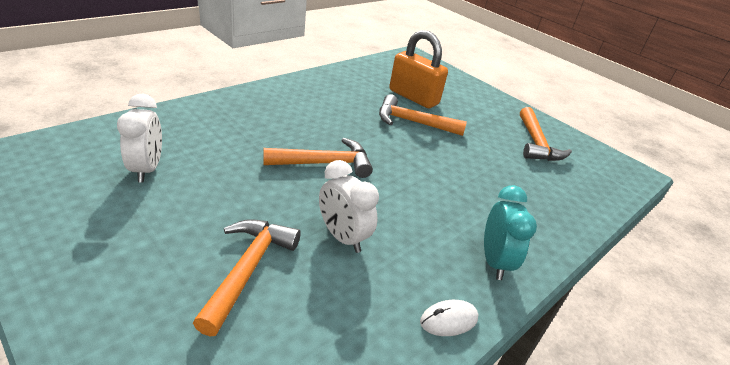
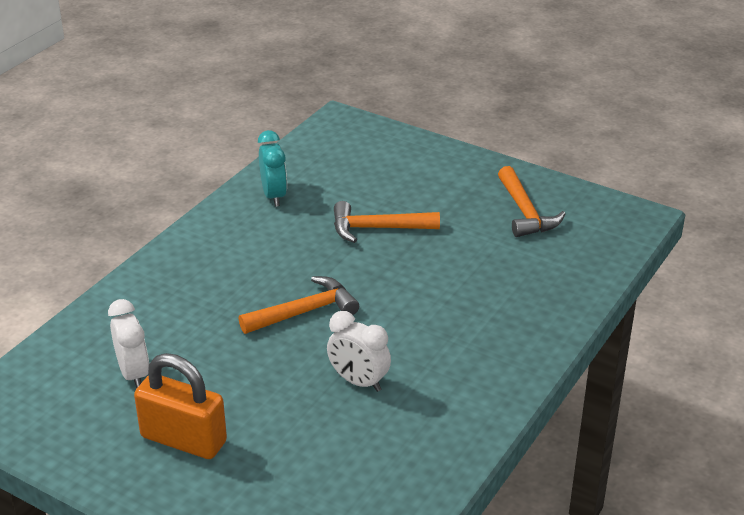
camera: 10 degrees left, 0 degrees up
orange hammer [193,219,301,337] -> none
orange padlock [389,30,448,108] -> orange padlock moved to [134,353,227,459]
white mouse [420,300,478,336] -> none
turquoise clock [484,185,537,280] -> turquoise clock moved to [258,130,287,207]

